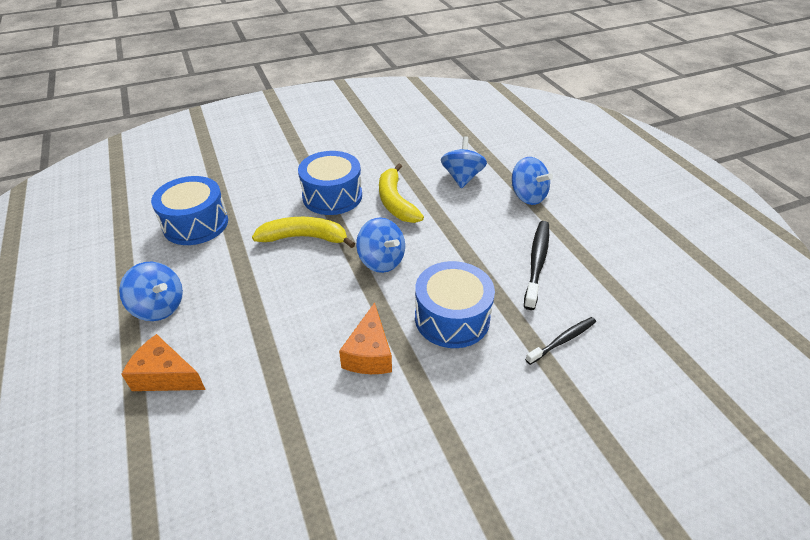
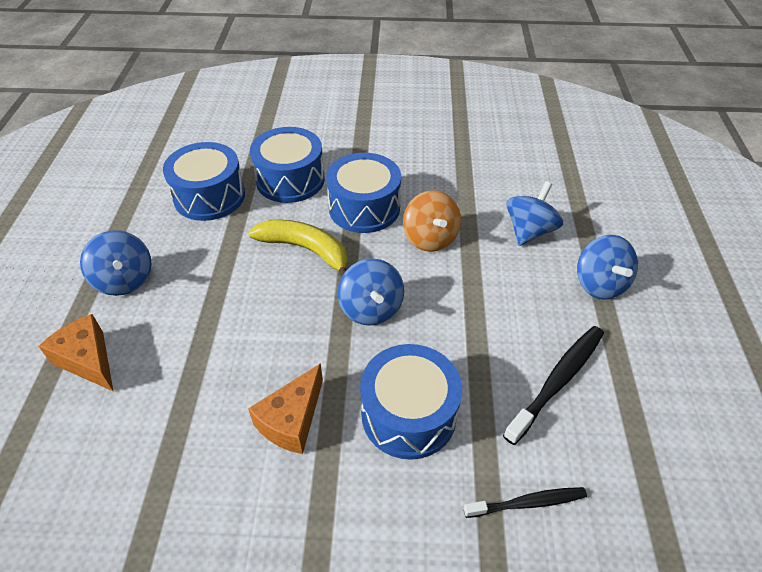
camera: 25 degrees right, 5 degrees up
yellow banana [379,163,424,223] -> orange spinning top [403,190,461,252]
none -> blue drum [250,127,325,203]

